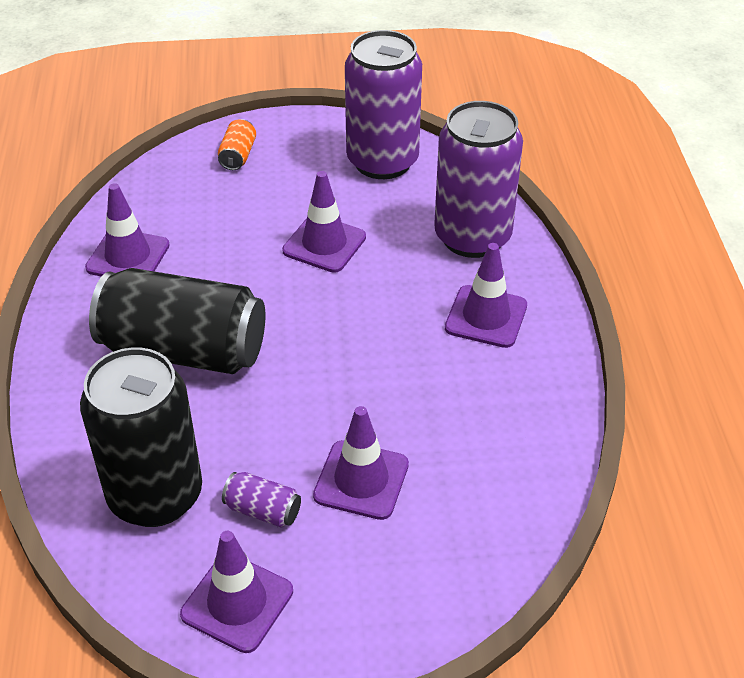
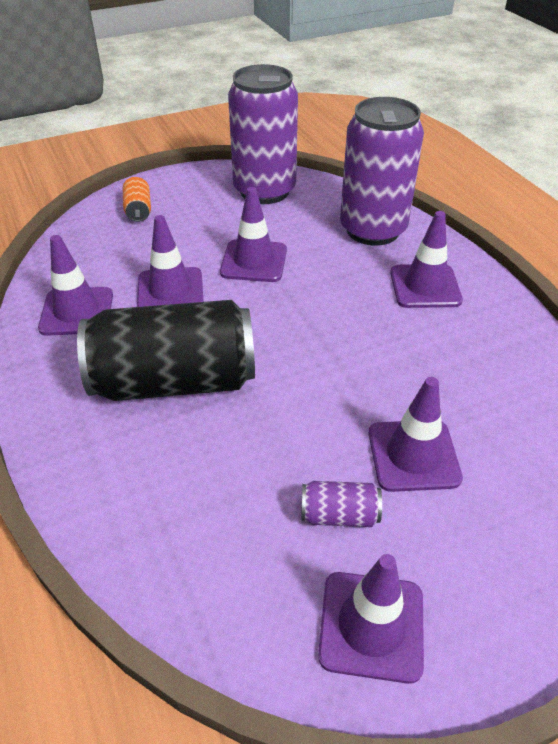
camera: 20 degrees left, 0 degrees up
black can [80,347,202,527] -> none
none -> purple traffic cone [137,215,204,307]

